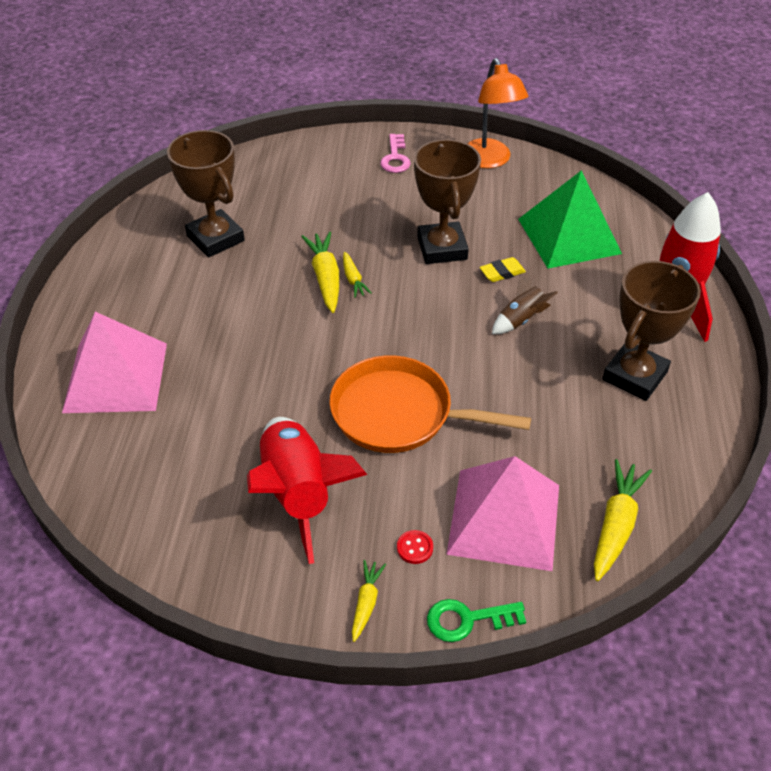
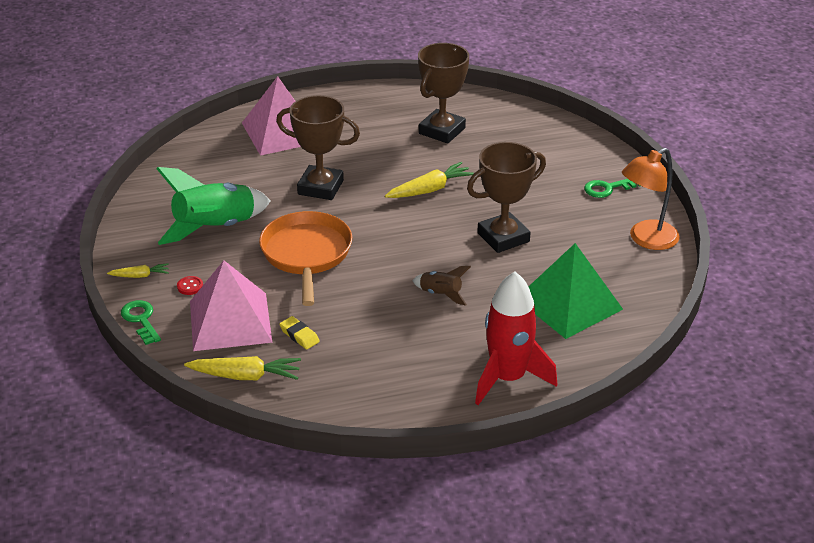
camera: 70 degrees right, 10 degrees down
red rocket [247,417,367,564] -> green rocket [156,167,270,245]
yellow carrot [343,252,372,298] -> none
pink key [380,134,411,173] -> green key [584,179,640,198]
yellow eraser [480,257,526,282] -> yellow eraser moved to [279,316,320,349]
brown trophy [602,261,701,401] -> brown trophy moved to [276,95,360,200]

